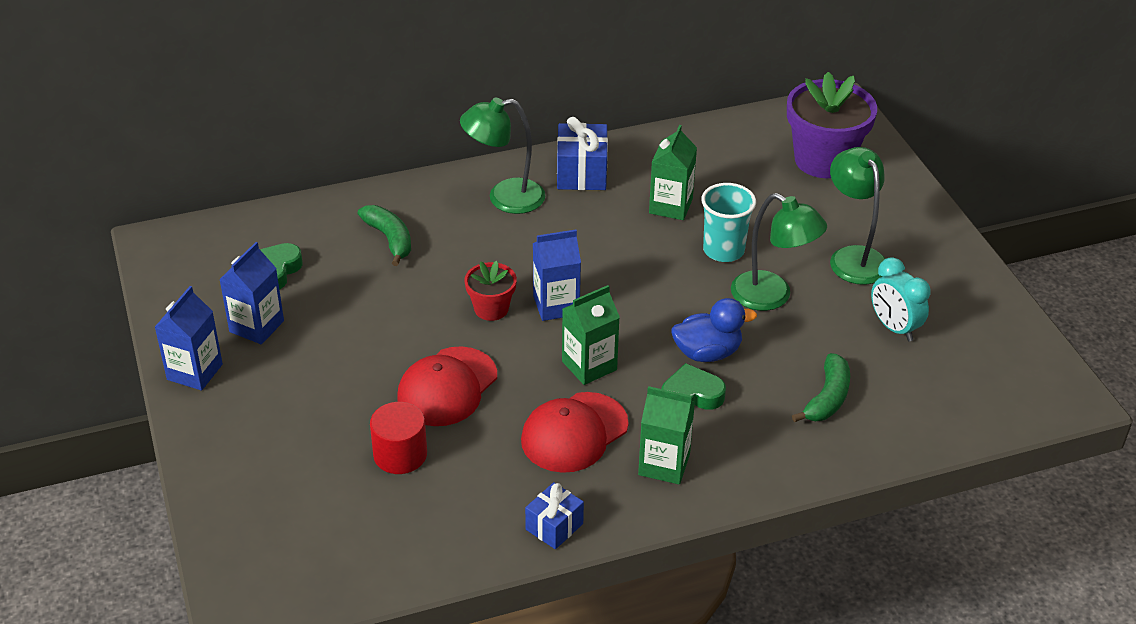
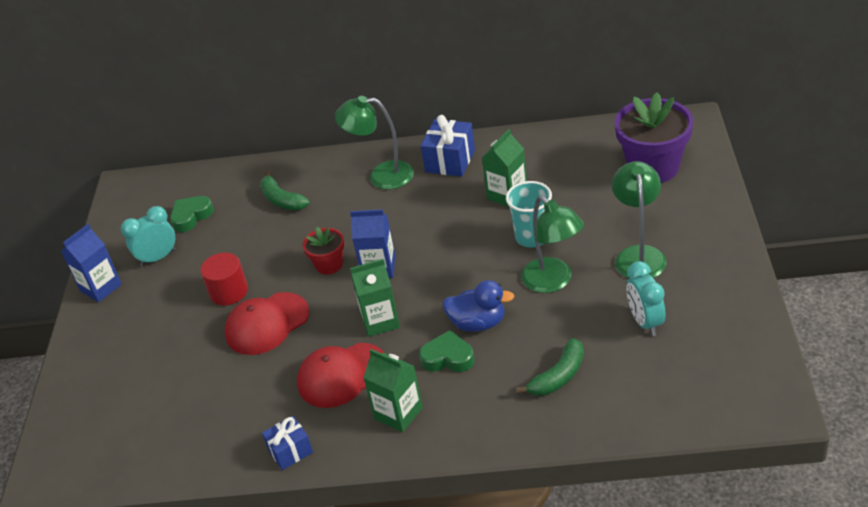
camera: 25 degrees right, 0 degrees up
blue carton [219,242,284,344] -> turquoise clock [121,206,176,267]
green banana [358,205,411,266] -> green banana turned 150 degrees clockwise [260,170,310,211]
red cylinder [370,402,427,474] -> red cylinder moved to [201,253,248,306]

